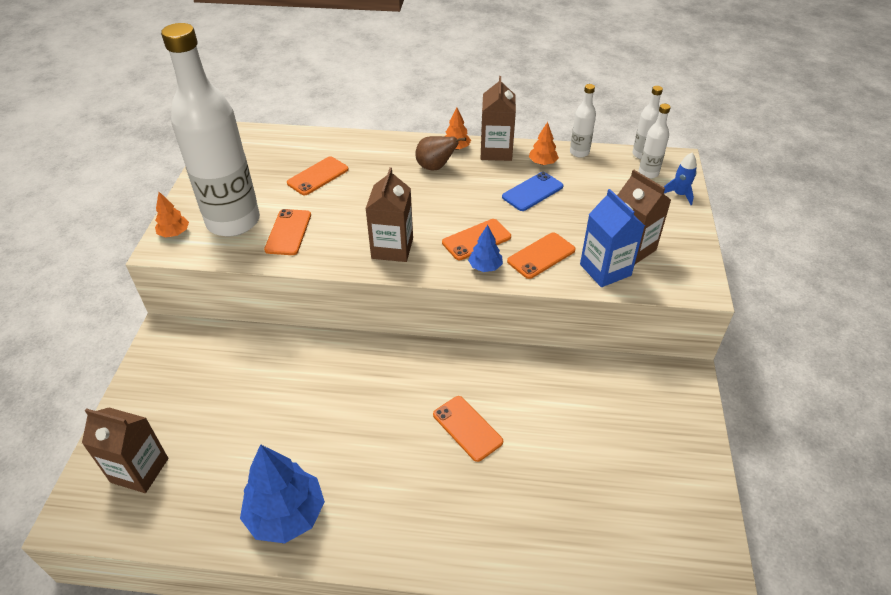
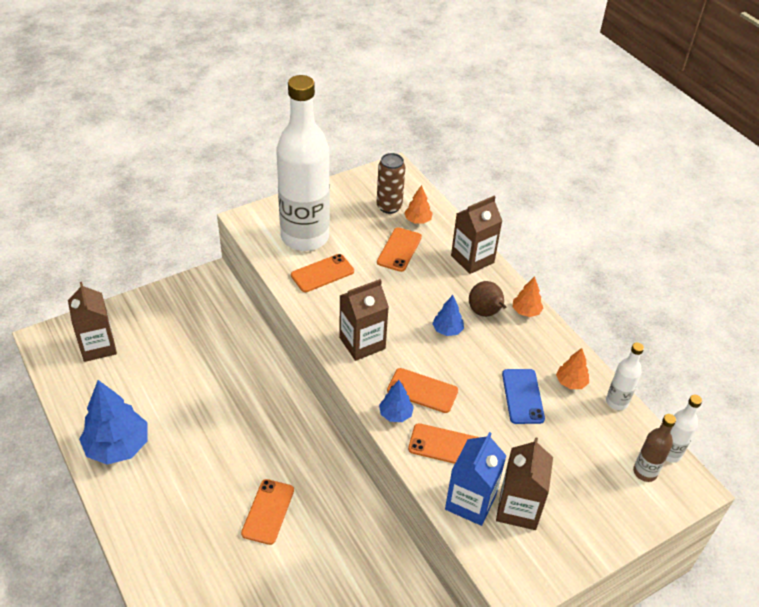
camera: 50 degrees right, 0 degrees up
orange tree [155,192,189,238] -> orange tree moved to [404,185,433,224]
orange phone [287,156,349,195] -> orange phone turned 75 degrees counterclockwise [377,227,422,272]
brown carton [481,76,516,161] -> brown carton moved to [451,196,502,274]
blue phone [502,172,564,211] -> blue phone turned 75 degrees clockwise [502,369,545,424]
white bottle [639,104,671,179] -> brown bottle [633,414,676,482]
blue rocket [664,153,697,205] -> none
none -> brown can [377,153,405,214]
none -> blue tree [432,295,464,336]

